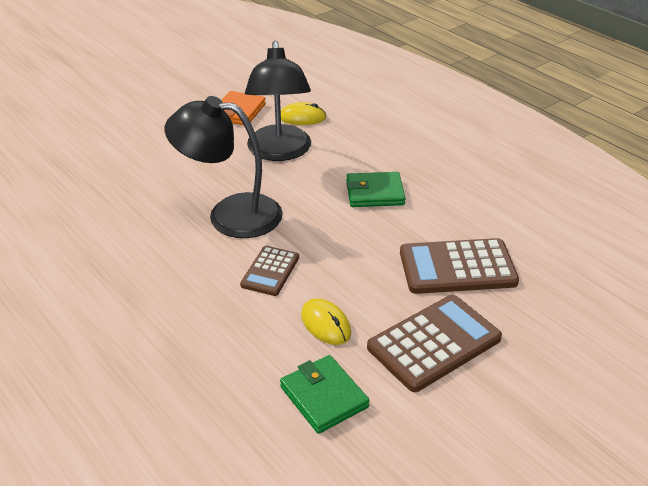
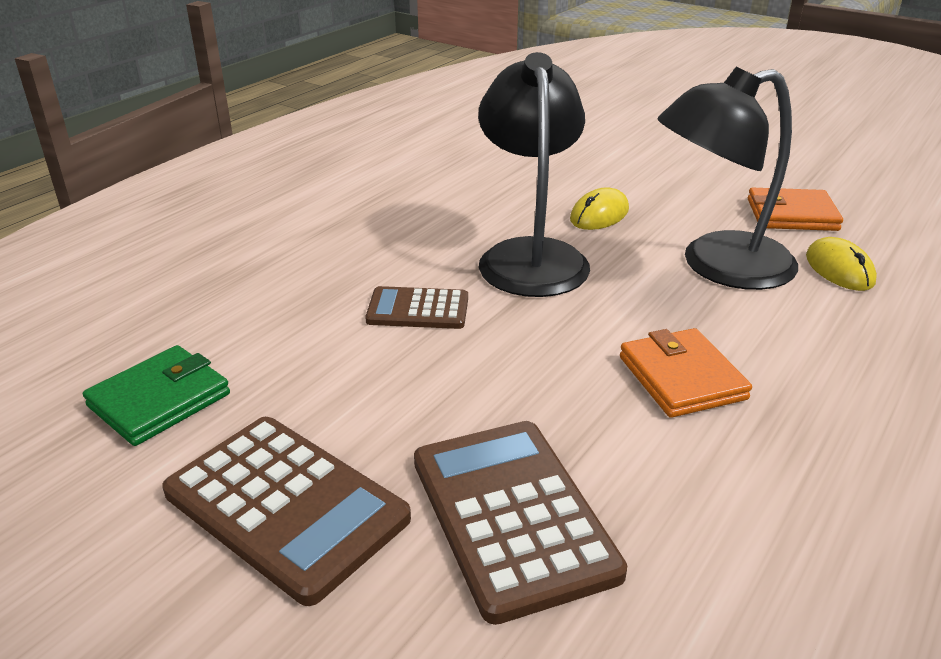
camera: 75 degrees right, 5 degrees down
yellow mouse [301,298,351,345] -> yellow mouse moved to [570,187,629,230]
green wallet [346,172,406,207] -> orange wallet [620,328,752,418]

